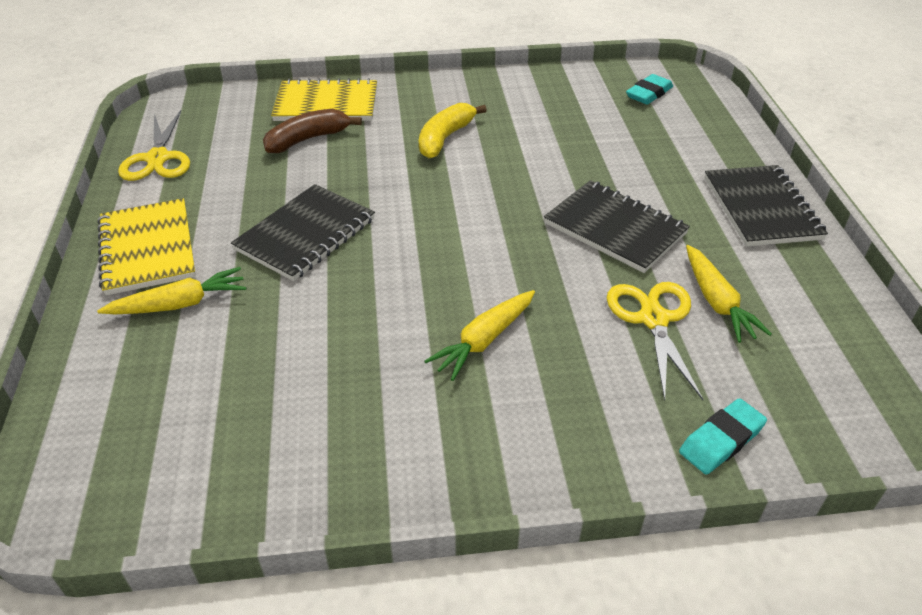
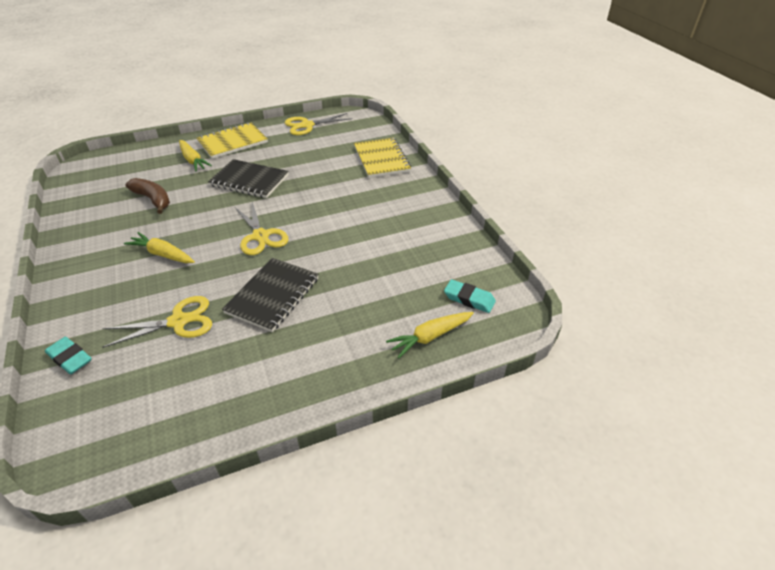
camera: 75 degrees right, 0 degrees up
brown banana [263,109,362,153] -> brown banana moved to [126,178,170,214]
yellow banana [419,103,487,158] -> none
yellow carrot [686,245,772,343] -> yellow carrot moved to [386,312,474,358]
black notebook [705,165,828,246] -> none
none -> yellow scissors [235,202,288,255]

